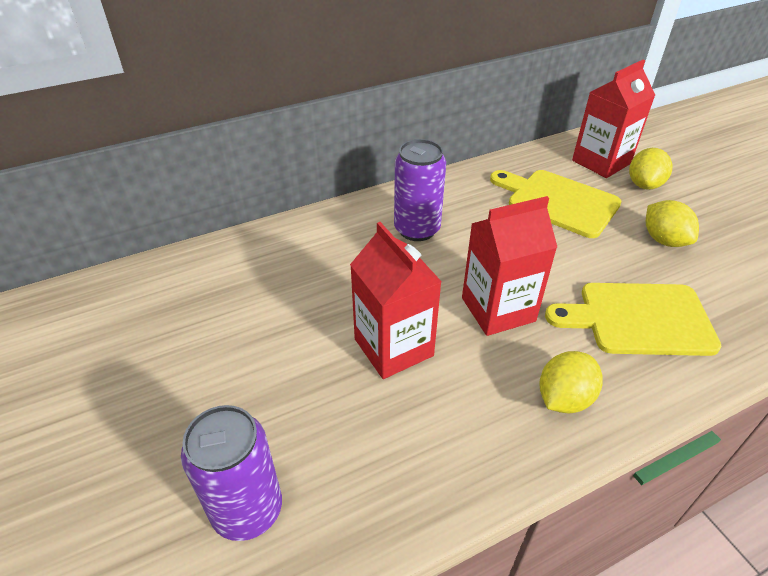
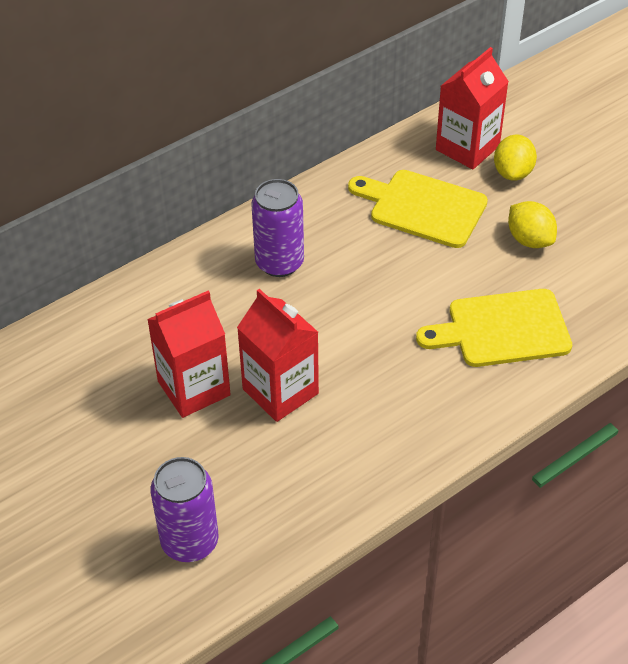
camera: 10 degrees left, 5 degrees up
red carton [462,196,557,336] -> red carton moved to [147,291,231,418]
yellow lemon [539,351,603,413] -> none

